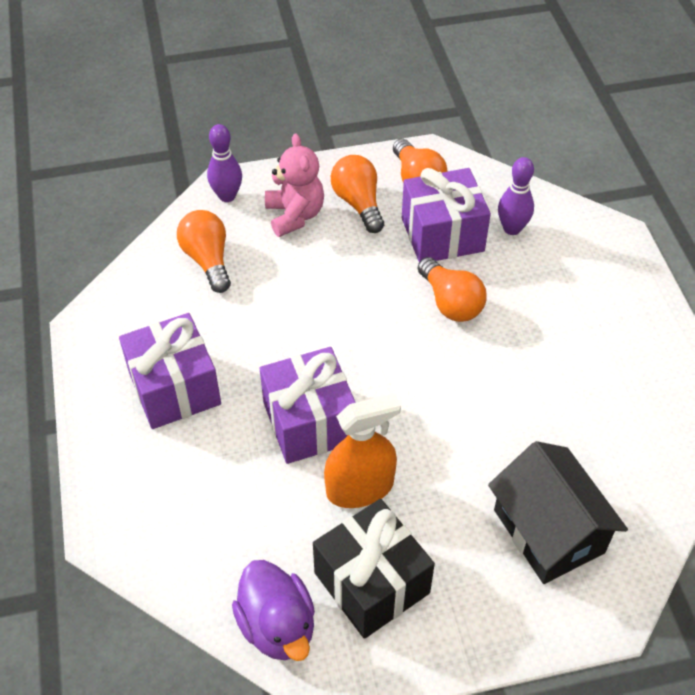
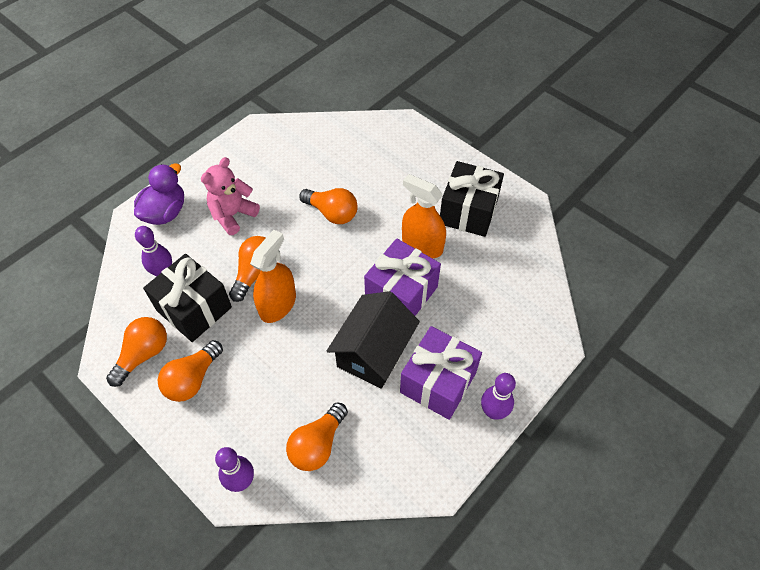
camera: 125 degrees left, 5 degrees up
purple duck [232,560,315,661] -> purple duck moved to [134,163,184,225]
pink teddy bear [265,134,324,237] -> pink teddy bear moved to [201,157,260,235]
purple gift [402,168,491,262] -> black gift [143,254,232,342]
black house [488,441,628,584] -> black house moved to [327,291,420,389]
none -> orange spray bottle [250,230,296,323]
none -> orange light bulb [299,188,358,224]
none -> purple bowling pin [481,373,516,420]

